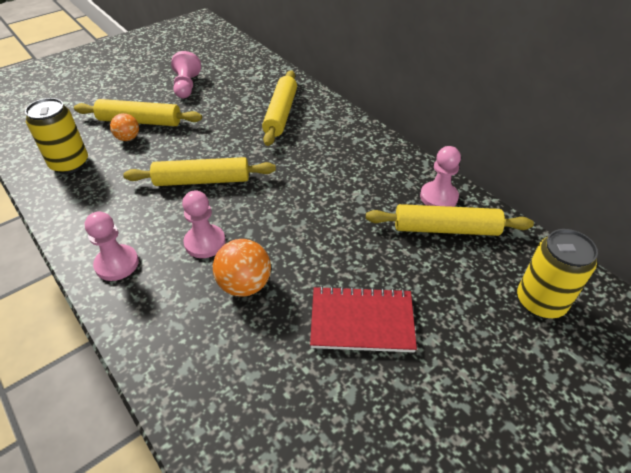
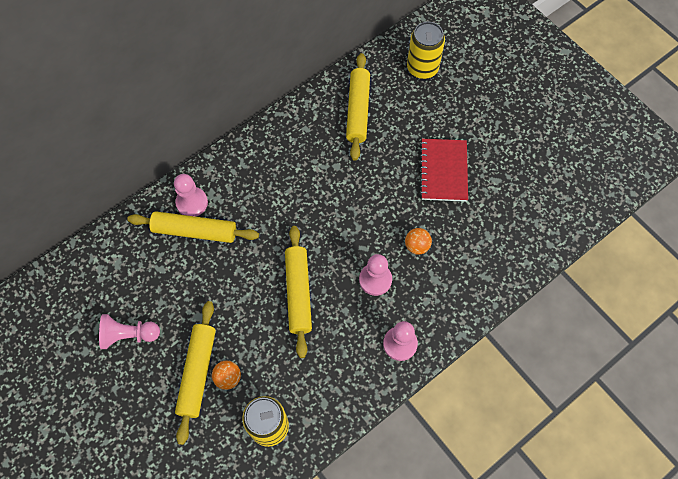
camera: 90 degrees left, 20 degrees up
orange ball [213,239,271,297] -> orange ball [405,228,432,255], size x0.64
pink pawn [420,146,461,207] -> pink pawn moved to [174,174,208,217]

